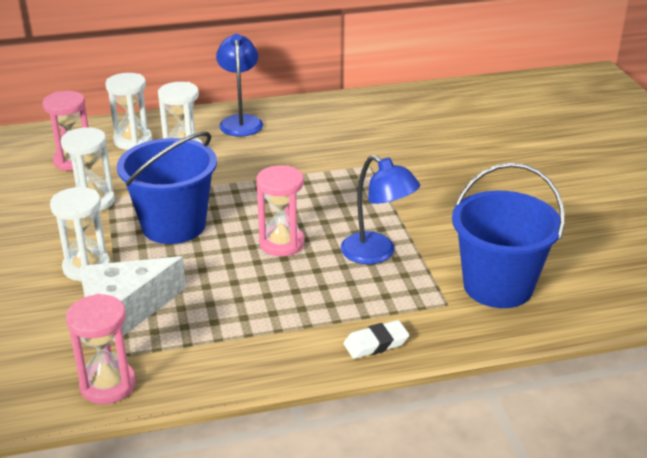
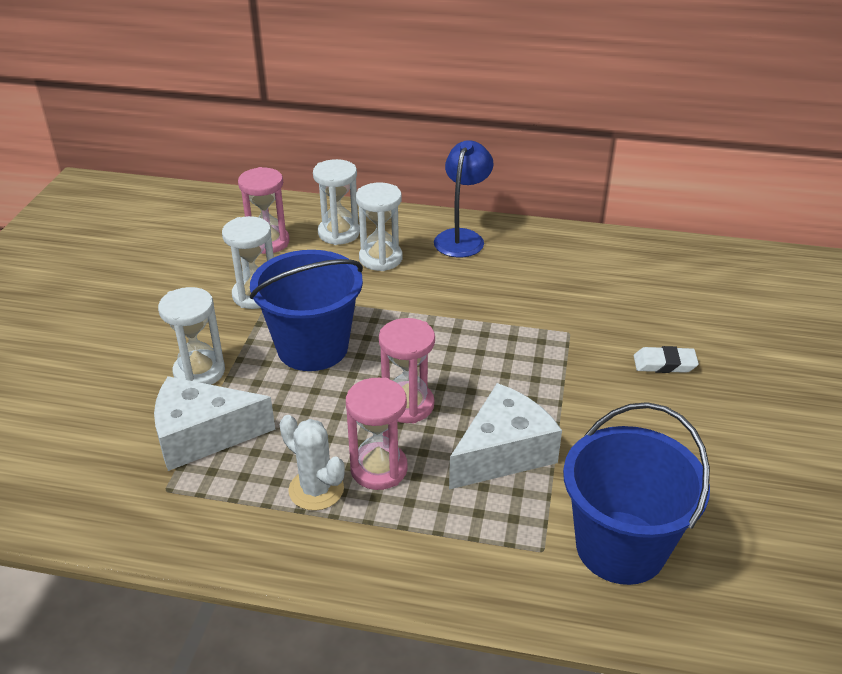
camera: 25 degrees right, 5 degrees up
pink hourglass [66,294,136,404] -> pink hourglass moved to [346,378,408,490]
blue lamp [341,155,420,264] -> white cheese [449,383,562,489]
white eraser [343,320,409,359] -> white eraser moved to [634,346,699,373]
none -> white cactus [279,415,345,511]

